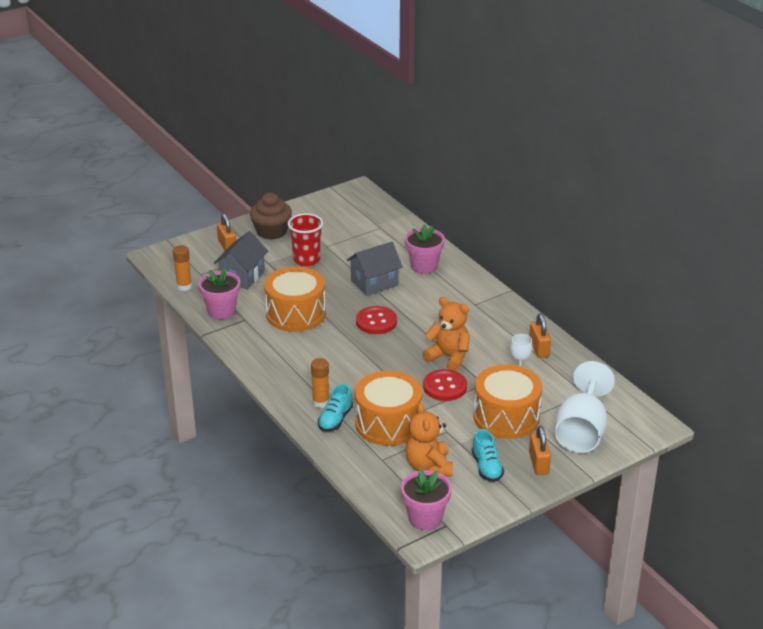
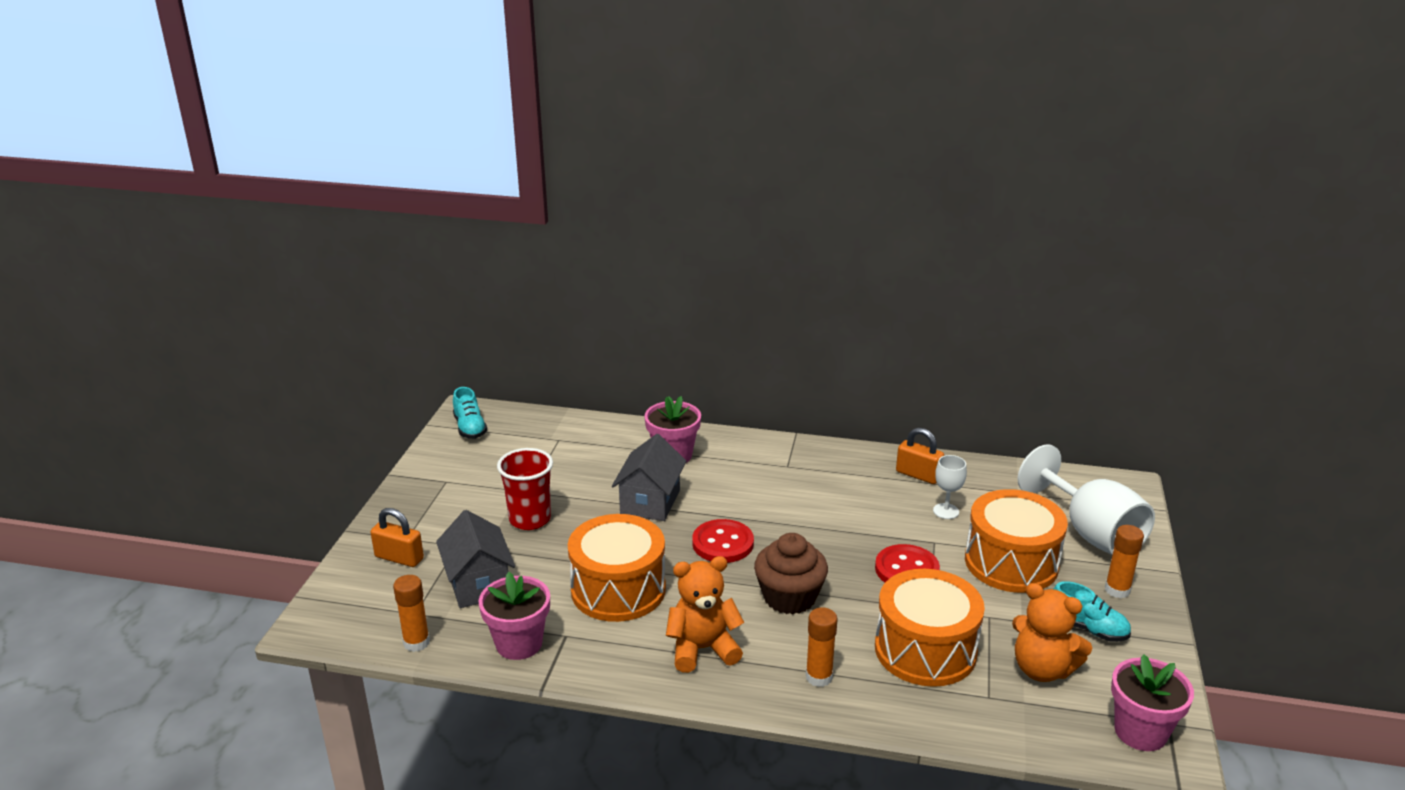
camera: 45 degrees left, 5 degrees down
brown cupcake [250,193,292,240] -> brown cupcake moved to [754,533,828,614]
turquoise shoe [318,384,353,432] -> turquoise shoe moved to [453,387,487,439]
orange teddy bear [423,297,470,371] -> orange teddy bear moved to [666,556,744,673]
orange padlock [529,426,551,475] -> orange glue stick [1105,525,1144,598]

